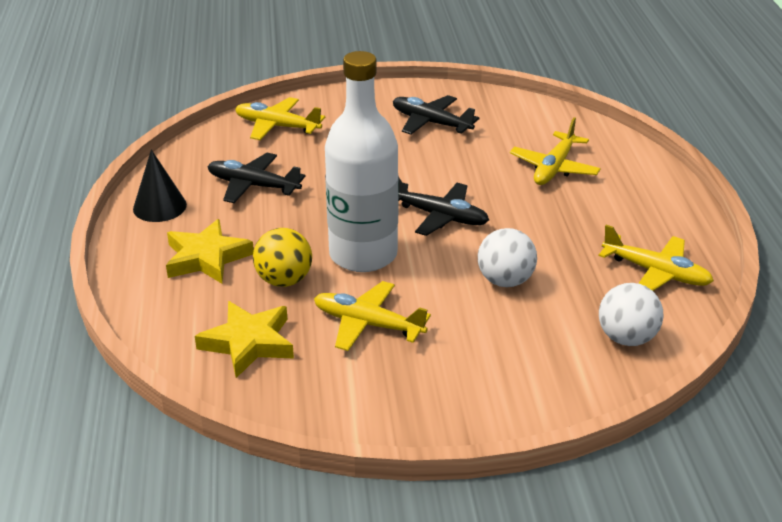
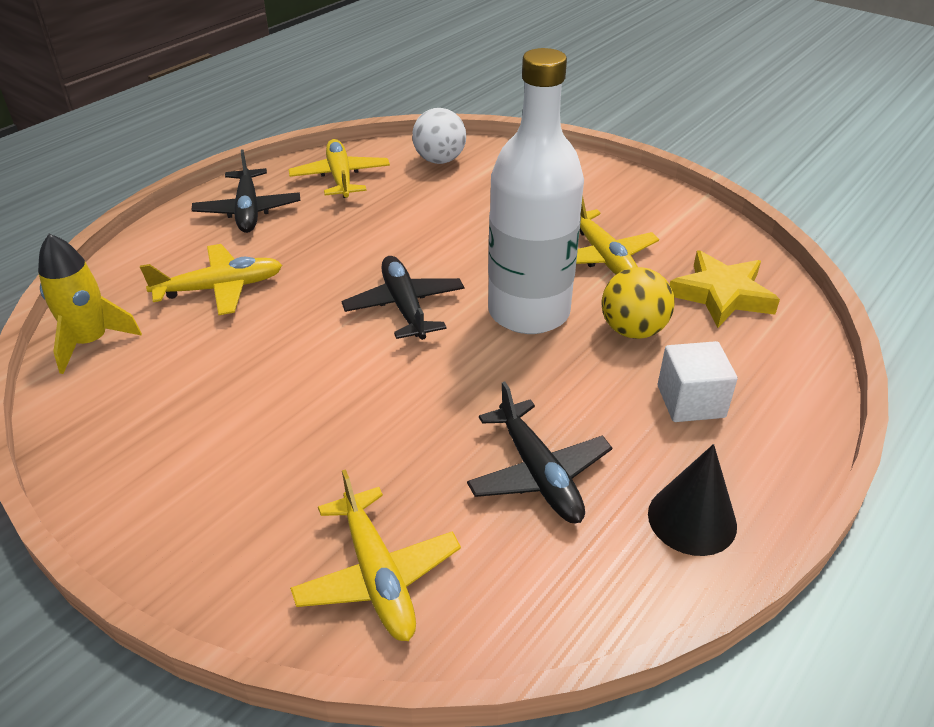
camera: 135 degrees left, 5 degrees up
yellow star [166,219,254,284] -> white cube [658,341,738,422]
black plane [393,95,479,135] -> black plane moved to [192,149,300,233]
white ball [478,228,537,287] -> none
none -> yellow rocket [38,234,142,374]

